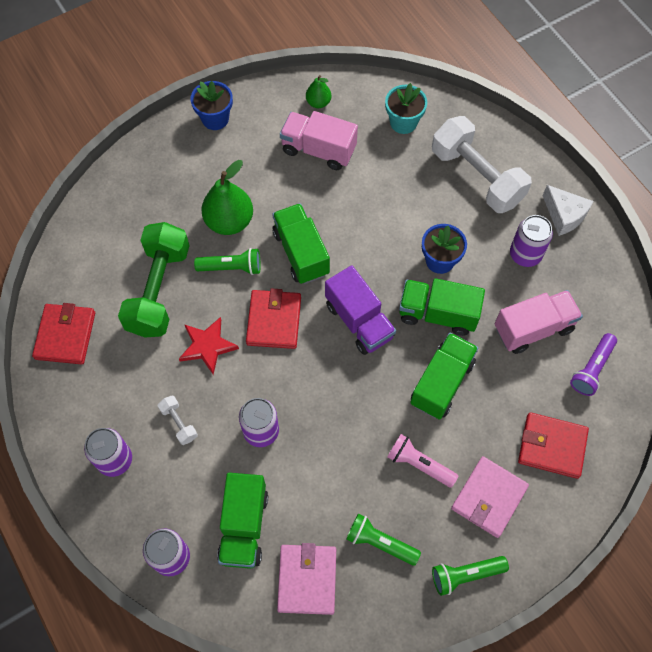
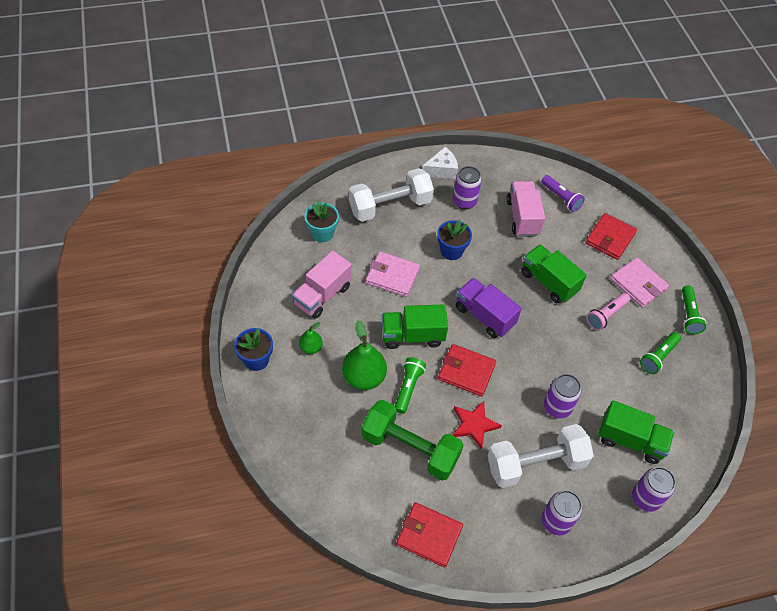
camera: 75 degrees left, 10 degrees down
white dumbbell [158,395,198,445] -> white dumbbell [487,424,594,488], size x2.39
pink wallet [277,543,336,615] -> pink wallet moved to [366,251,420,297]
green pear [306,75,331,108] -> green pear moved to [299,322,323,354]
purple truck [325,265,396,355] -> purple truck turned 120 degrees counterclockwise [456,278,522,338]
green truck [399,278,485,336] -> none

